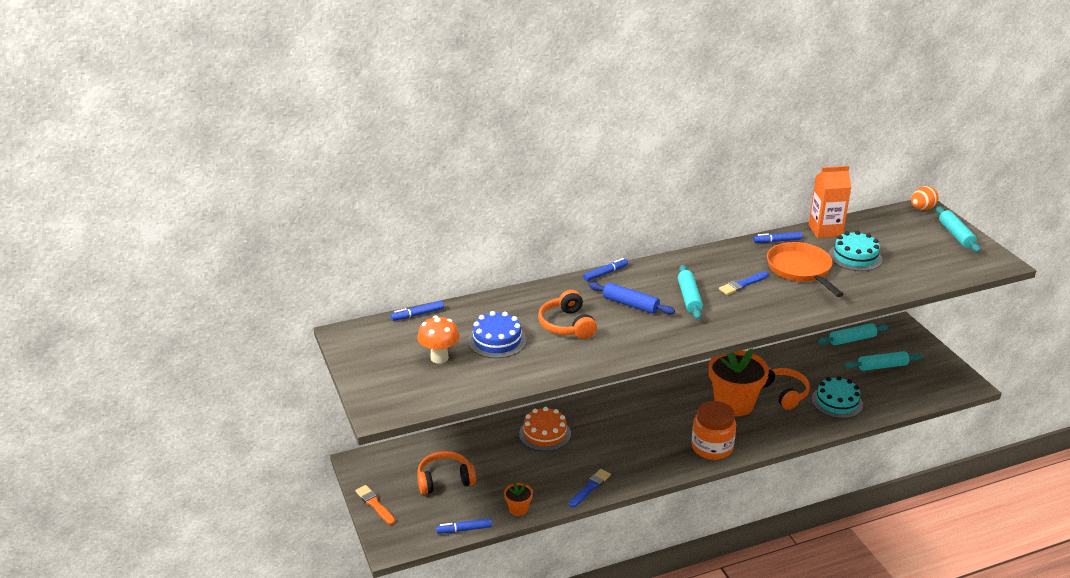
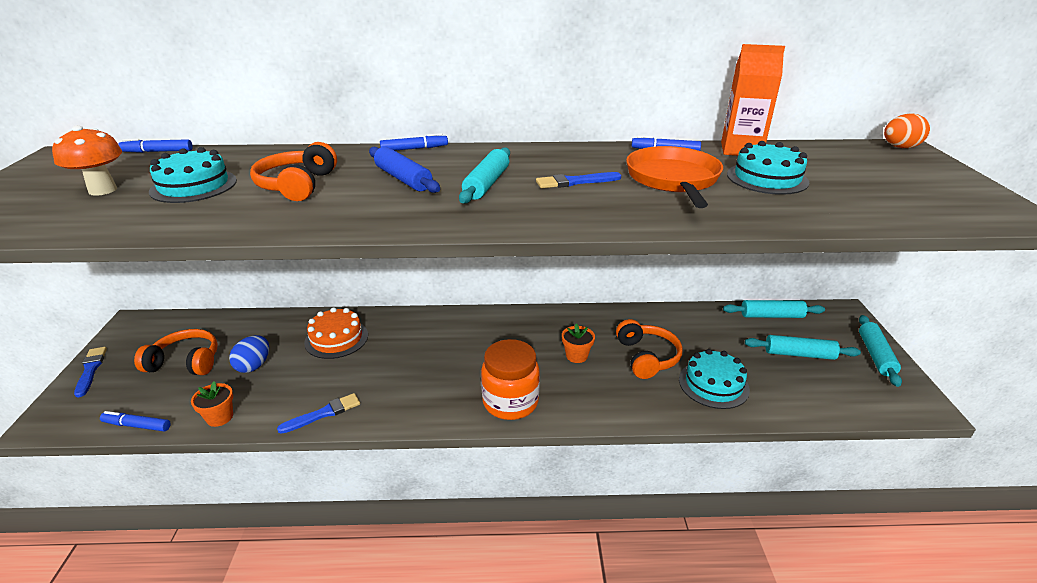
camera: 20 degrees right, 0 degrees up
orange brush [355,485,396,525] -> blue brush [74,347,107,397]
blue cake [468,311,527,358] -> turquoise cake [149,147,237,203]
orange flower pot [709,349,769,416] -> orange flower pot [562,323,595,363], size x0.44
turquoise rolling pin [936,207,981,253] -> turquoise rolling pin moved to [859,315,902,387]
none -> blue egg [229,335,269,373]

